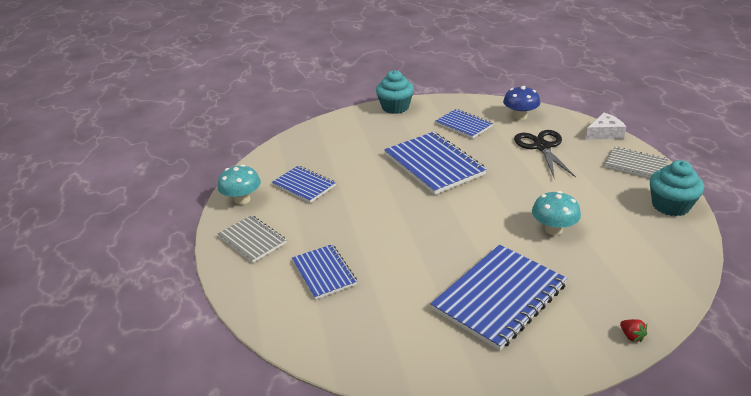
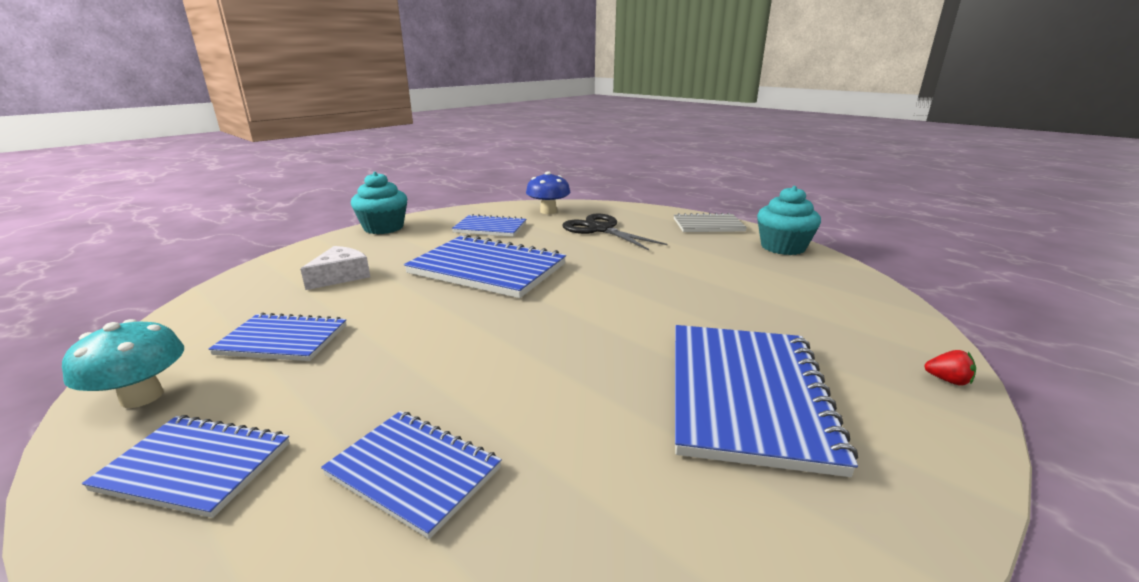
camera: 35 degrees left, 10 degrees down
grey notebook [218,215,286,263] -> blue notebook [82,415,290,518]
turquoise mushroom [532,191,581,235] -> none
white cheese [586,113,626,140] -> white cheese moved to [300,246,370,290]

